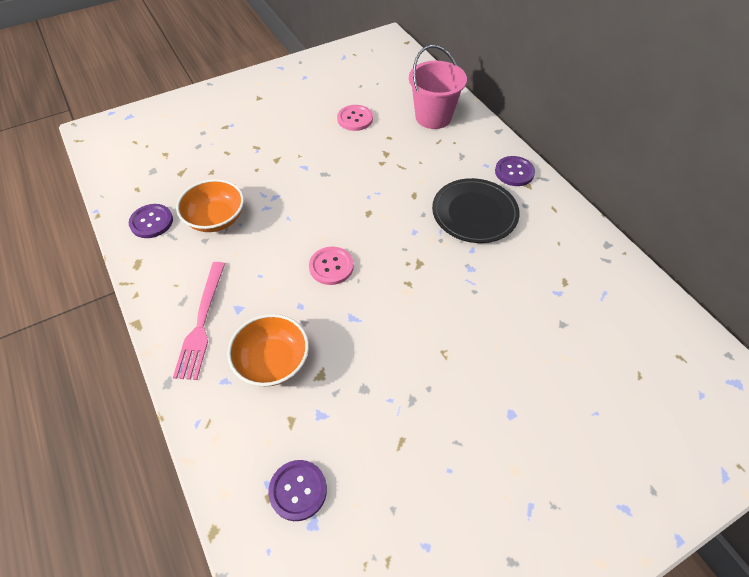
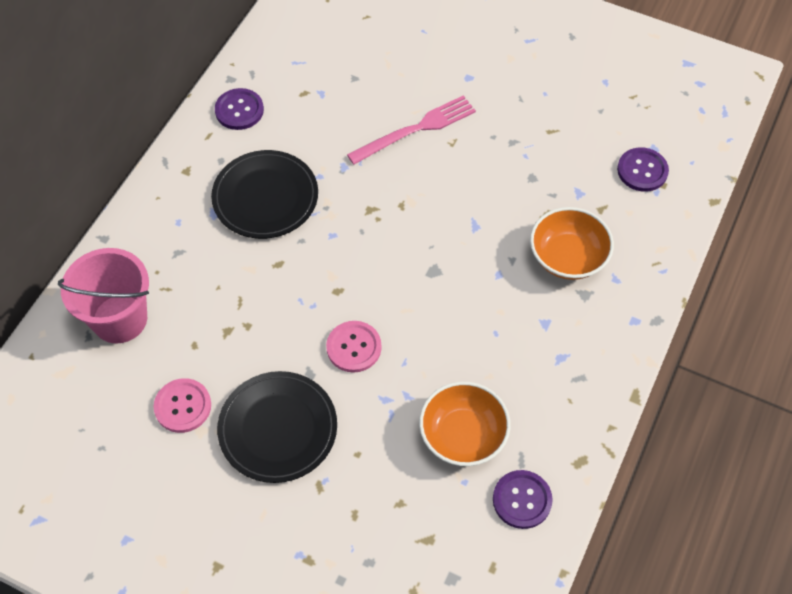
camera: 125 degrees left, 5 degrees up
pink fork [173,262,225,380] -> pink fork moved to [347,95,476,165]
pink button [309,247,354,285] -> pink button moved to [326,321,381,372]
purple button [495,156,535,186] -> purple button moved to [215,88,264,130]
none -> black plate [217,371,337,483]

